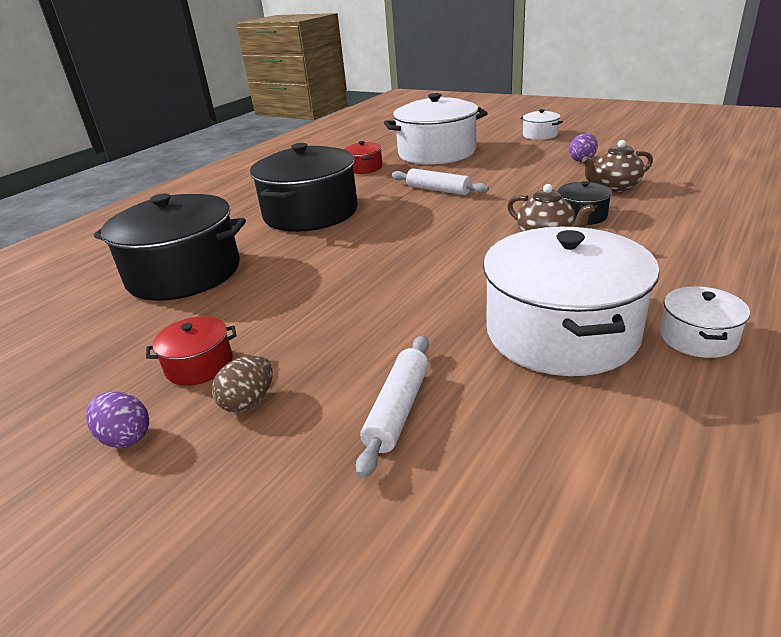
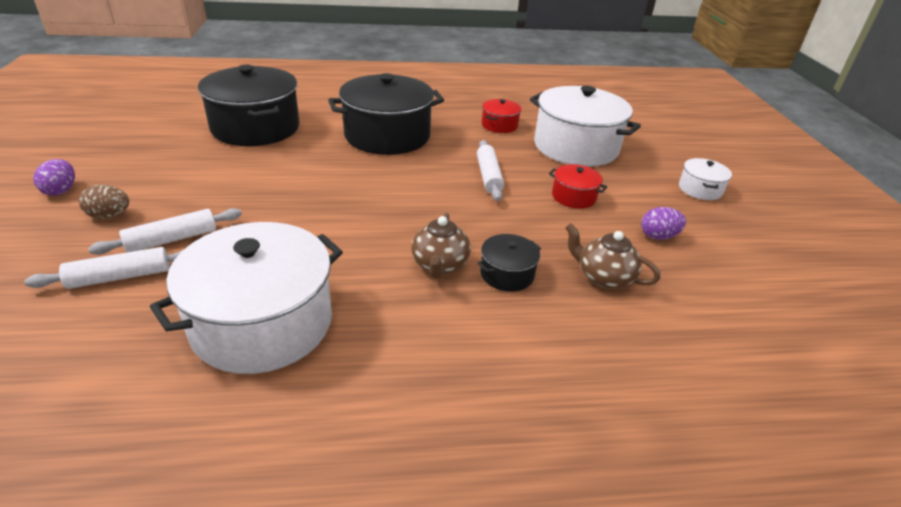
camera: 45 degrees right, 5 degrees up
red pot [146,316,236,386] -> red pot moved to [549,164,607,209]
white pot [660,286,750,358] -> none
none -> white rolling pin [88,208,242,255]

